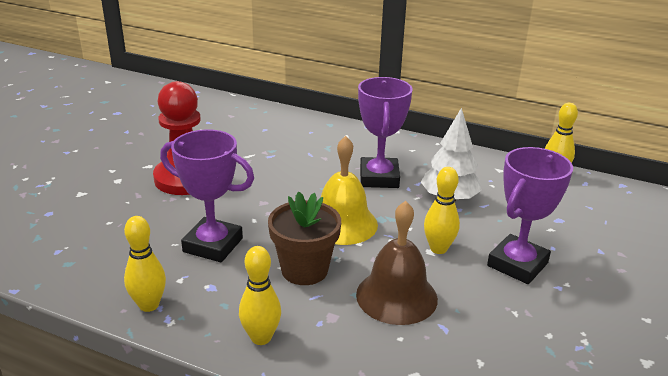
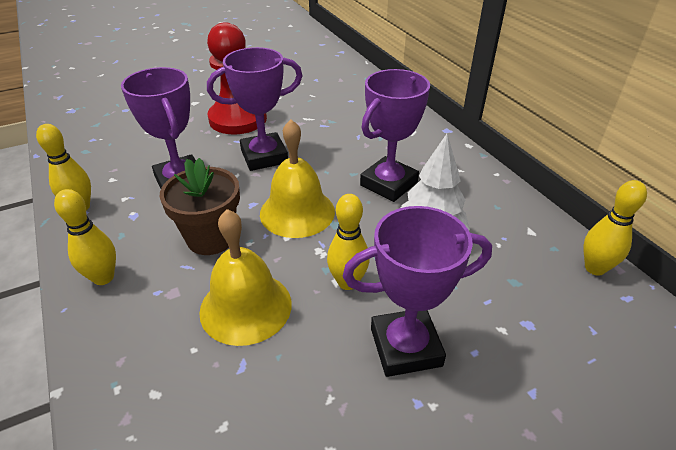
camera: 40 degrees right, 10 degrees up
brown bell [356,201,438,325] -> yellow bell [199,209,292,346]
none -> purple trophy [207,47,302,171]

